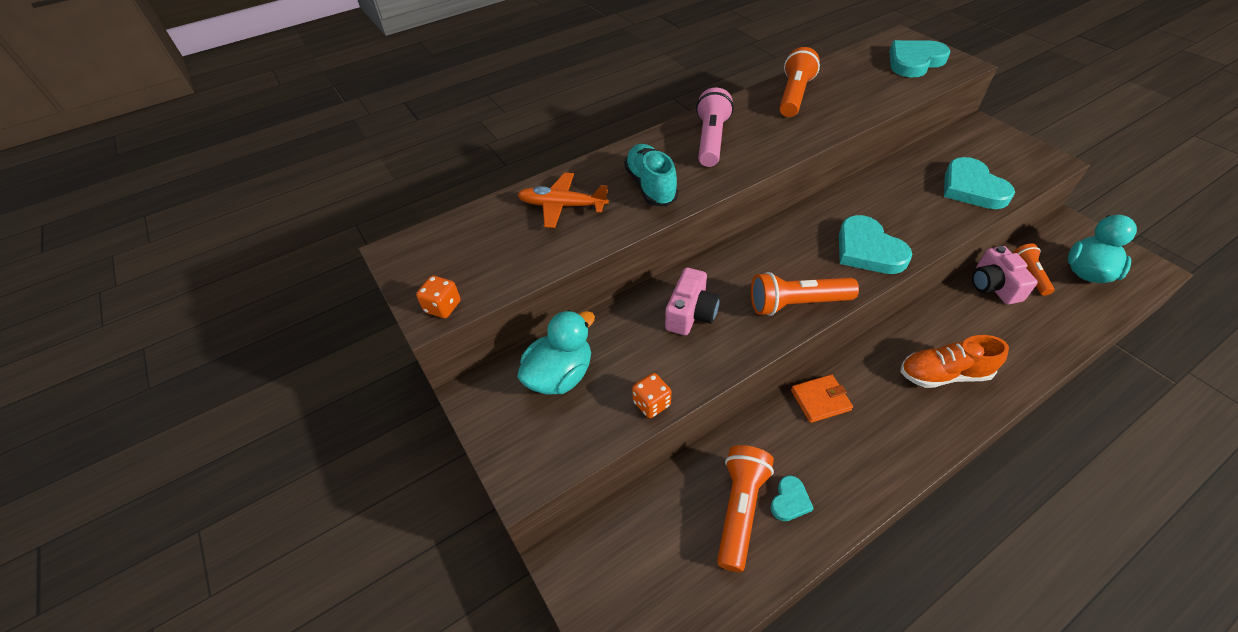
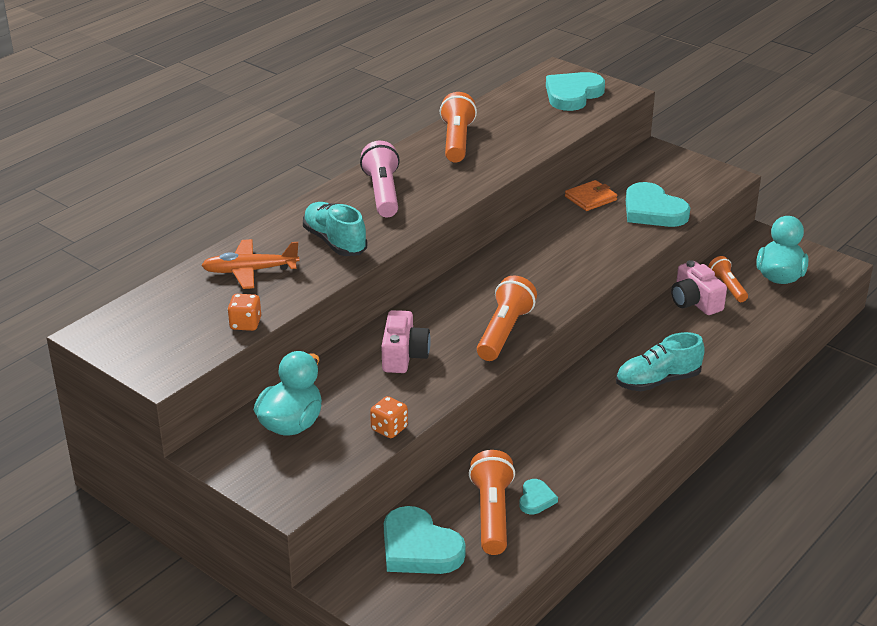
camera: 20 degrees left, 15 degrees down
orange dice [416,276,460,318] -> orange dice moved to [227,294,261,331]
orange flashlight [751,272,859,316] -> orange flashlight turned 135 degrees clockwise [477,275,537,361]
orange wallet [791,374,853,423] -> orange wallet moved to [565,180,617,211]
turquoise heart [839,215,912,274] -> turquoise heart moved to [384,506,466,574]
orange shoe [901,335,1009,388] -> turquoise shoe [616,332,705,391]

